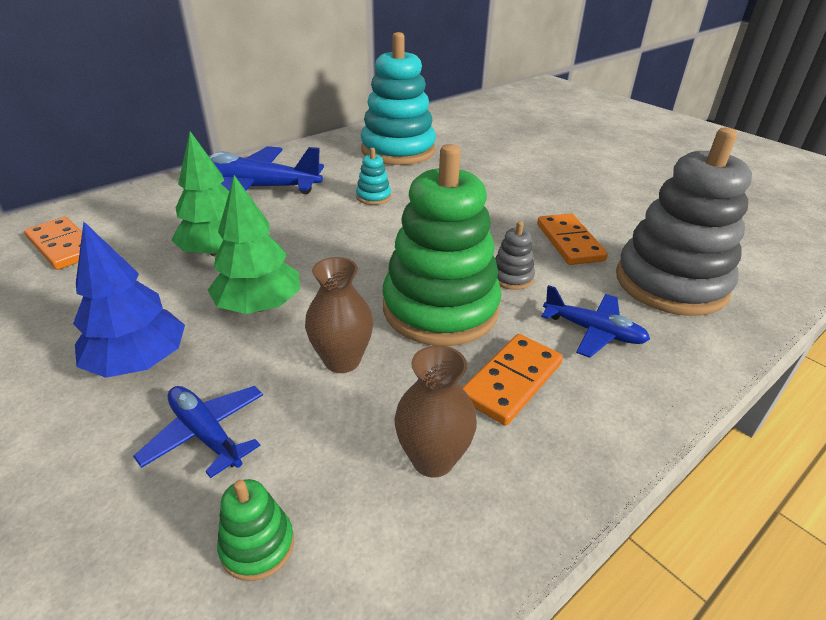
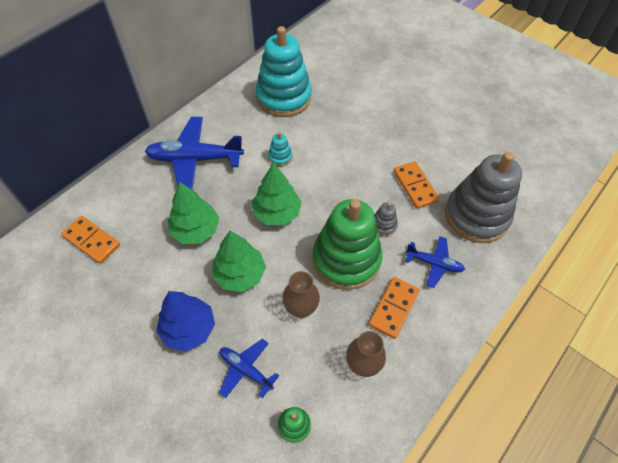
camera: 10 degrees left, 20 degrees up
none -> green tree [252,163,302,225]

